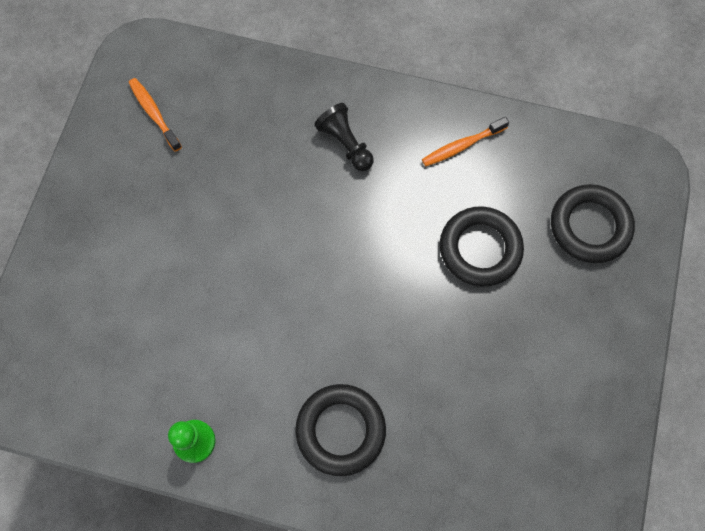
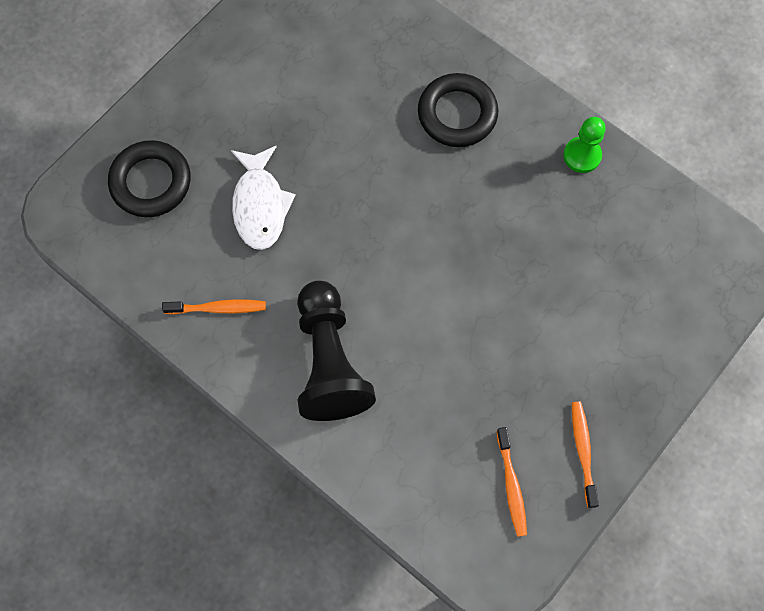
camera: 155 degrees left, 0 degrees up
black pawn [314,103,374,171] -> black pawn [297,281,376,421], size x1.83
black ring [440,206,524,287] -> white fish [231,146,296,250]
none -> orange toothbrush [572,402,599,508]

